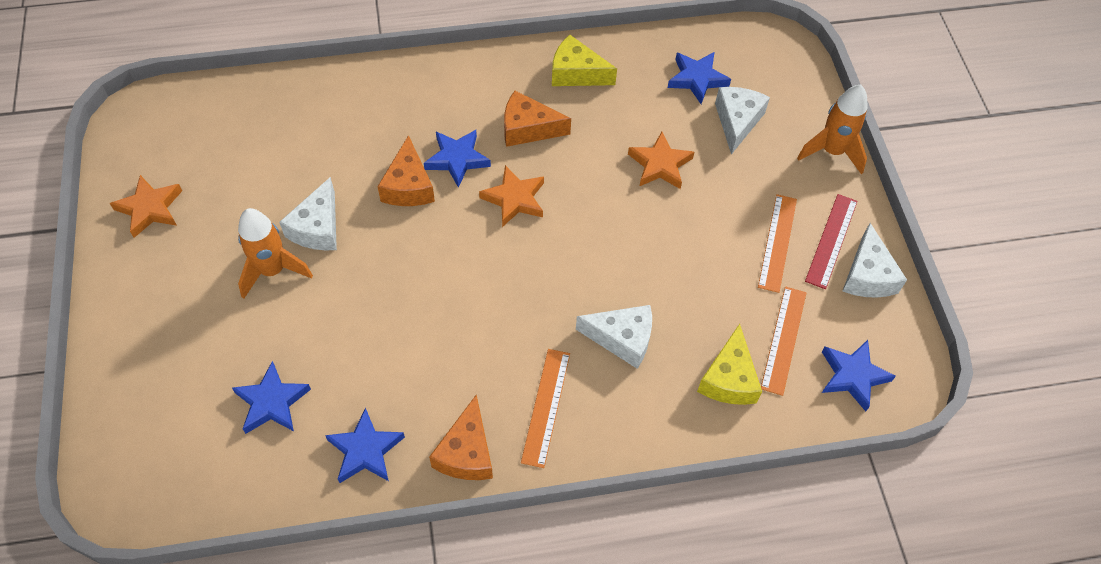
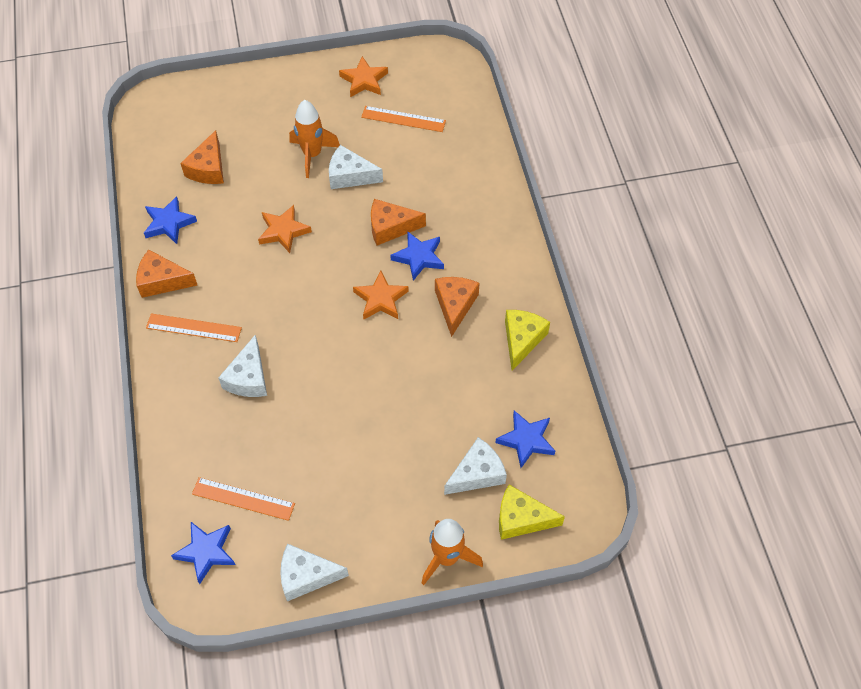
camera: 90 degrees right, 0 degrees up
blue star [232,361,311,434] -> orange cheese [180,130,224,184]
orange star [628,132,694,189] -> orange star moved to [258,205,312,253]
yellow cheese [697,324,762,405] -> yellow cheese moved to [499,485,565,540]
white cheese [715,87,770,154] -> white cheese turned 45 degrees counterclockwise [444,437,507,495]
orange ruler [758,194,797,293] -> orange ruler moved to [361,106,446,132]
red ruler [805,194,857,289] -> none

